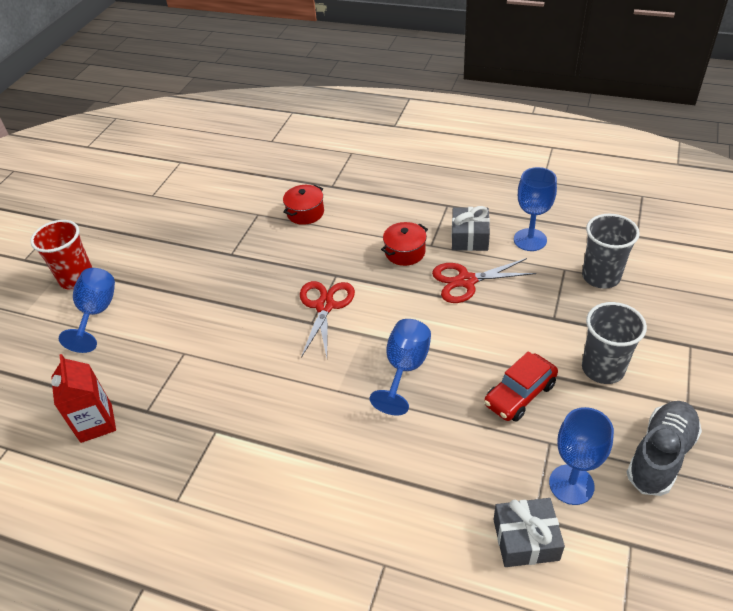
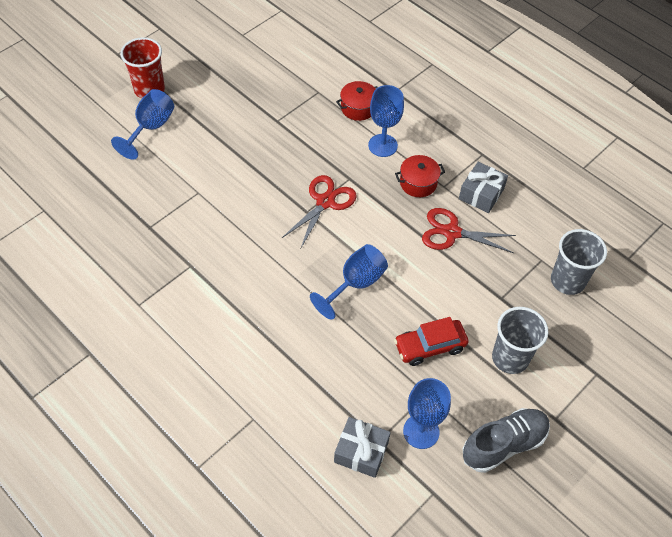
camera: 20 degrees right, 10 degrees up
red carton [51,354,116,443] -> none
blue goblet [514,167,557,251] -> blue goblet moved to [368,85,404,157]

